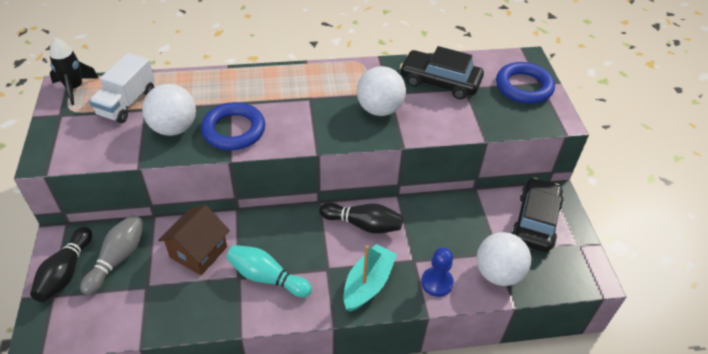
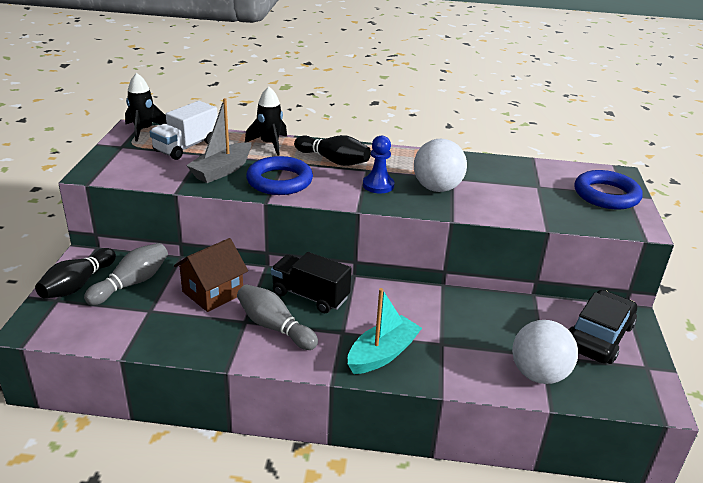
camera: 15 degrees right, 15 degrees down
white ball [142,84,196,136] -> grey boat [186,98,251,183]
turquoise bowling pin [226,245,312,297] -> grey bowling pin [237,284,318,350]
black bowling pin [319,203,403,234] -> black bowling pin moved to [294,135,371,166]
black car [400,46,484,100] -> none
blue pawn [421,248,454,297] -> blue pawn moved to [363,136,394,194]
none -> black rocket [245,86,287,156]
none -> black truck [271,252,352,313]

